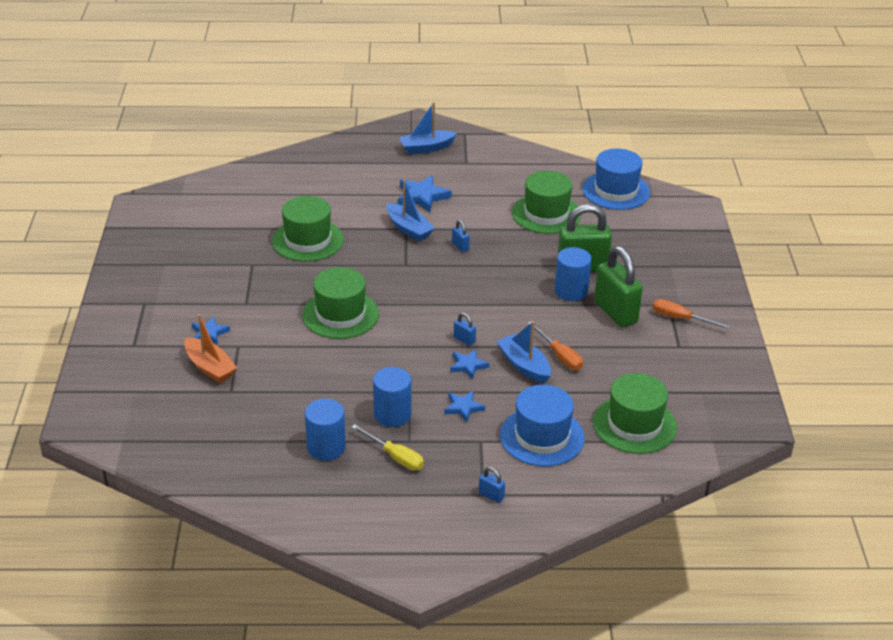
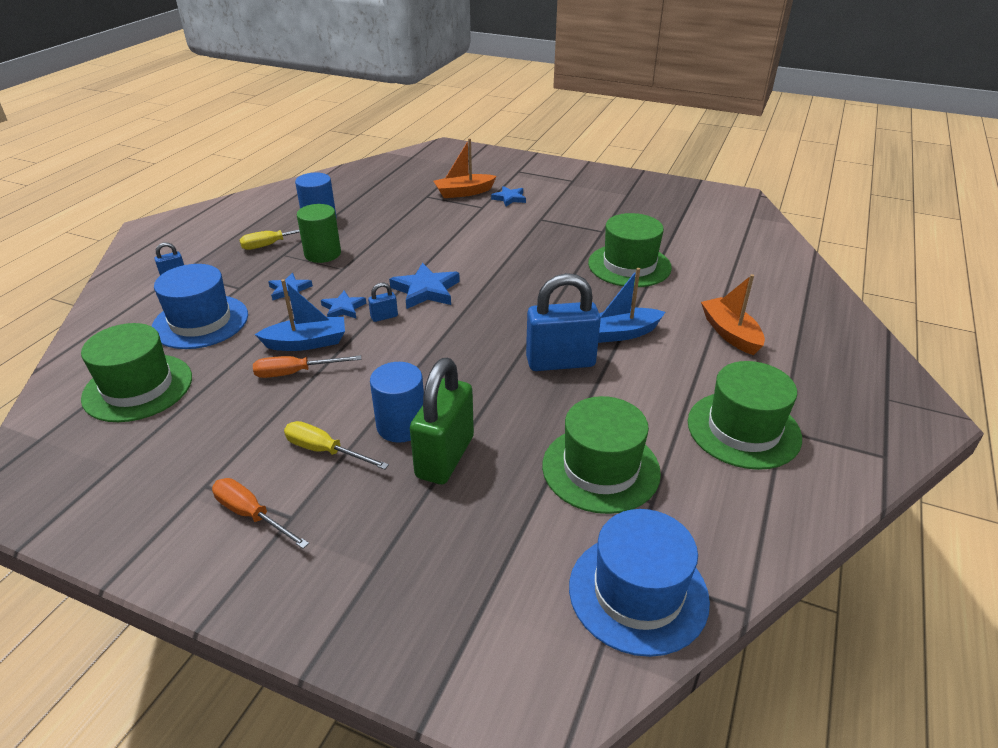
camera: 115 degrees right, 0 degrees up
green hat [302,267,379,339] -> green hat moved to [688,361,802,470]
blue cylinder [373,367,411,427] -> green cylinder [297,204,341,263]
blue star [398,175,452,213] -> blue star moved to [389,263,460,309]
blue boat [399,102,457,154] -> none
blue padlock [452,220,470,252] -> blue padlock [526,273,601,371], size x2.36
green padlock [594,246,643,327] -> yellow screwdriver [284,421,389,470]
orange screwdriver [653,299,731,329] -> orange screwdriver turned 105 degrees counterclockwise [212,478,309,549]
none -> orange boat [701,274,765,355]

